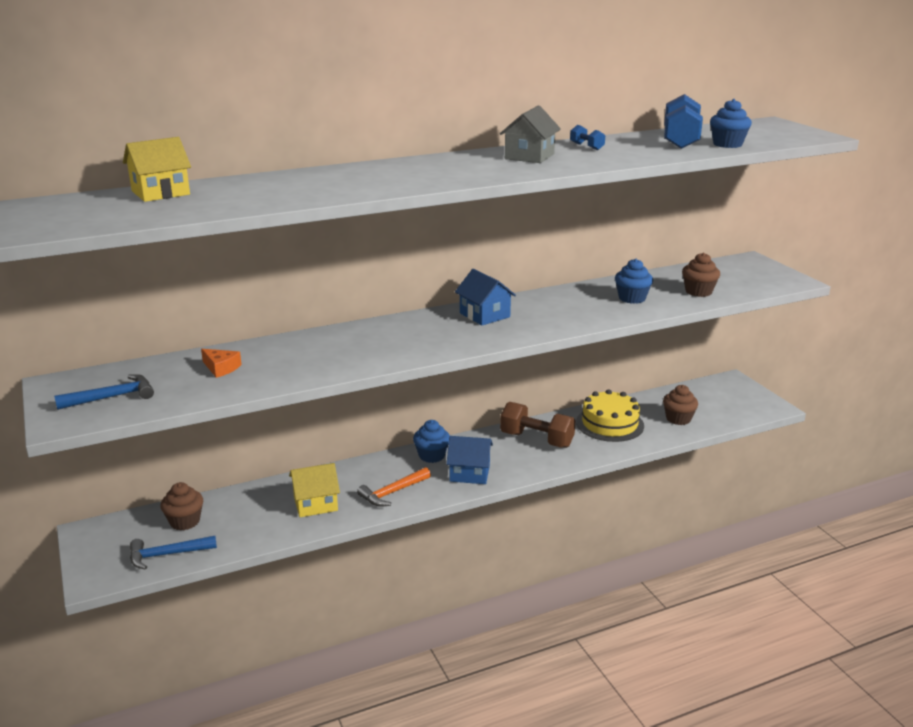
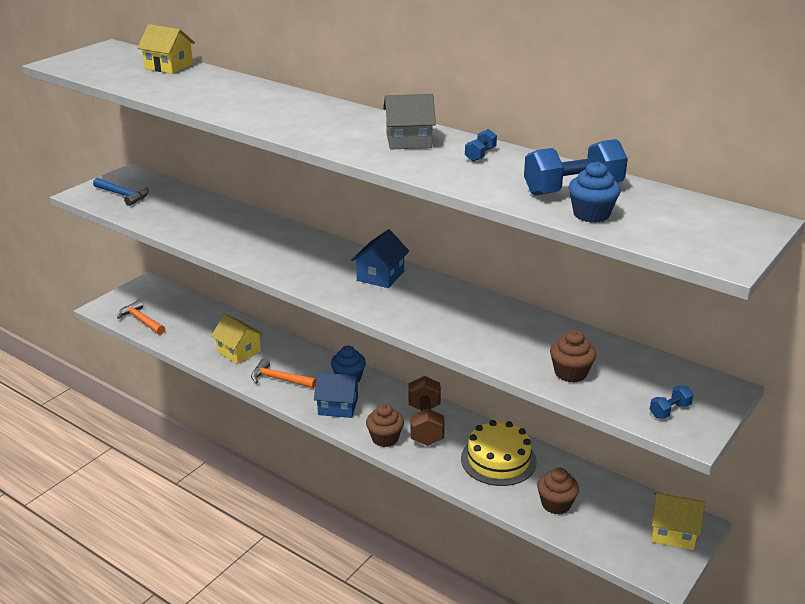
camera: 60 degrees right, 5 degrees up
blue hammer [130,536,217,570] -> orange hammer [117,300,165,335]
brown cupcake [161,482,203,530] -> brown cupcake moved to [366,404,404,447]
orange cheese [201,349,242,378] -> none
blue house [446,436,493,484] -> blue house turned 60 degrees counterclockwise [314,372,360,418]
blue cupcake [615,259,653,304] -> none
none -> blue dumbbell [650,386,693,419]
none -> yellow house [651,493,705,550]

